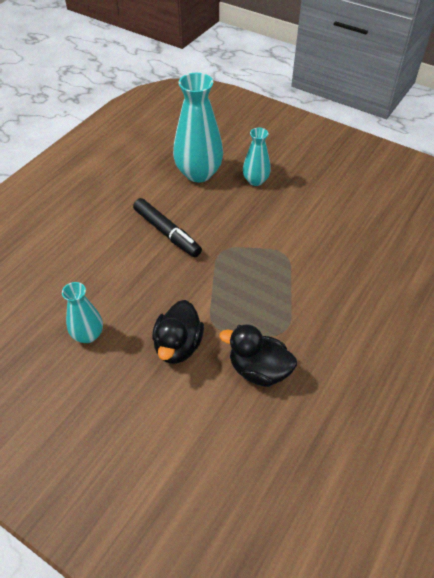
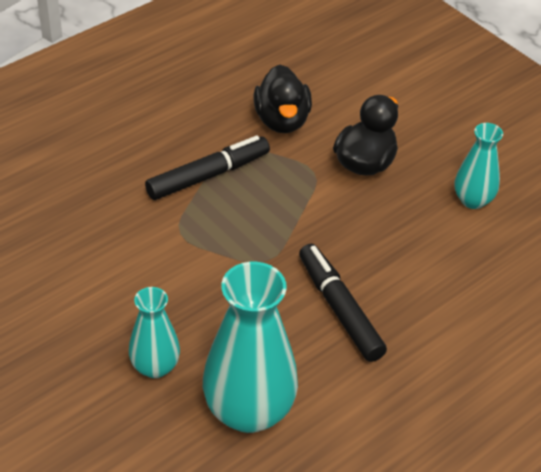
camera: 165 degrees left, 5 degrees down
black duck [219,324,297,387] -> black duck turned 45 degrees clockwise [254,65,312,133]
none -> black marker [145,136,270,200]

